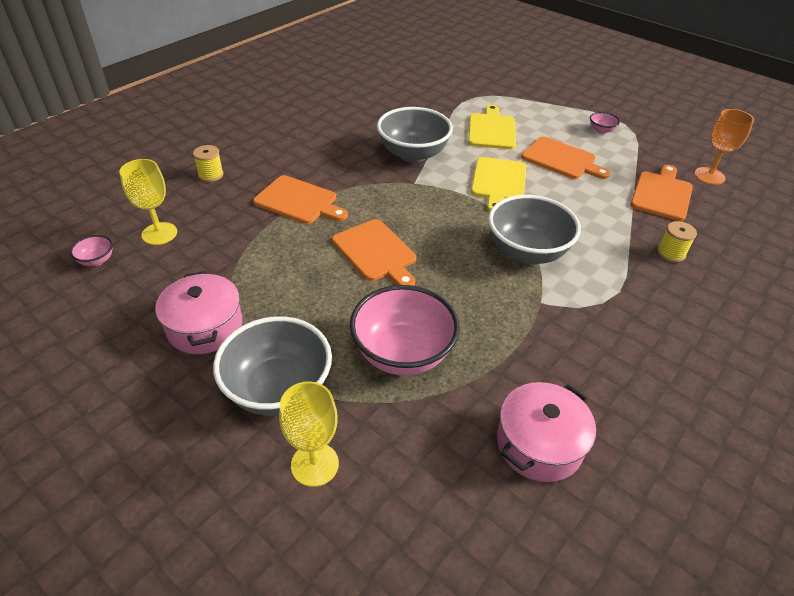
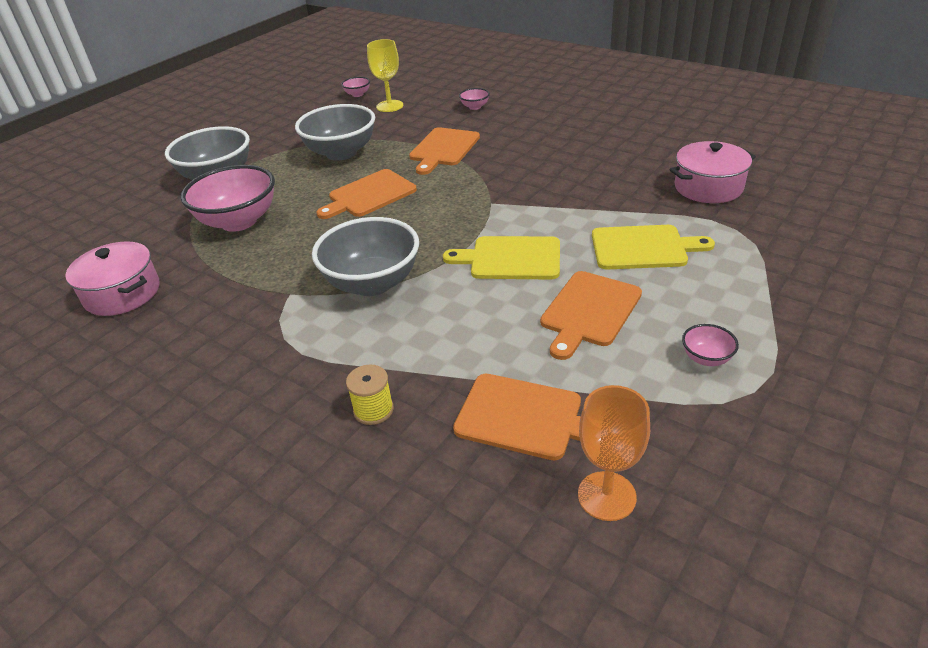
camera: 90 degrees right, 5 degrees down
pink pot [155,271,242,354] -> pink pot moved to [670,141,756,203]
yellow spool [193,145,224,182] -> pink bowl [459,88,490,110]
yellow goblet [279,381,339,487] -> none
grey bowl [377,107,453,163] -> grey bowl moved to [295,104,375,161]

